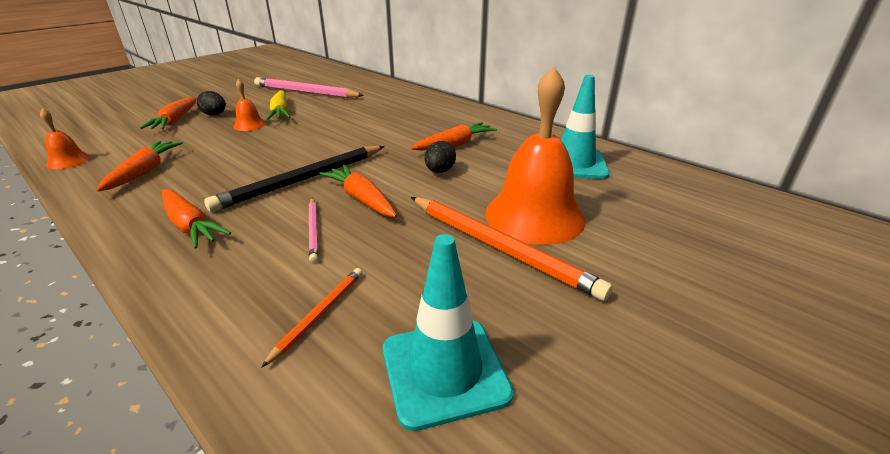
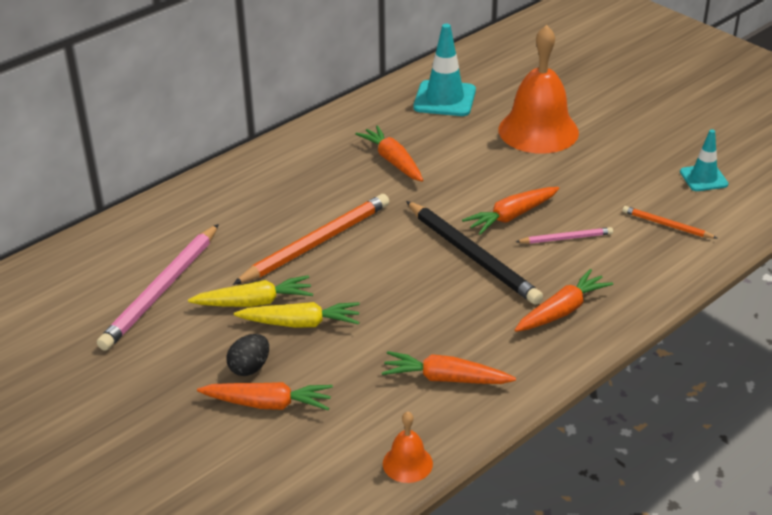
camera: 85 degrees left, 5 degrees up
orange bell [233,79,266,131] -> yellow carrot [234,302,360,328]
turquoise traffic cone [383,234,514,431] -> turquoise traffic cone [680,129,729,191], size x0.62
orange pencil [411,197,613,301] -> orange pencil moved to [233,194,389,285]
black egg [425,141,456,173] -> none

